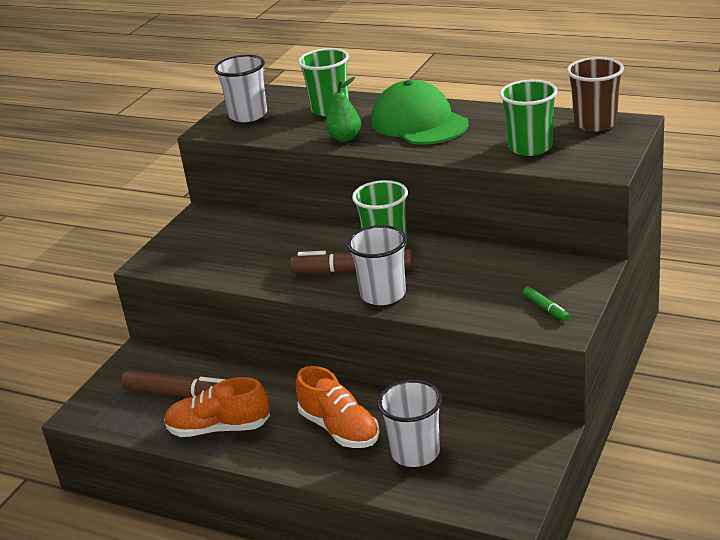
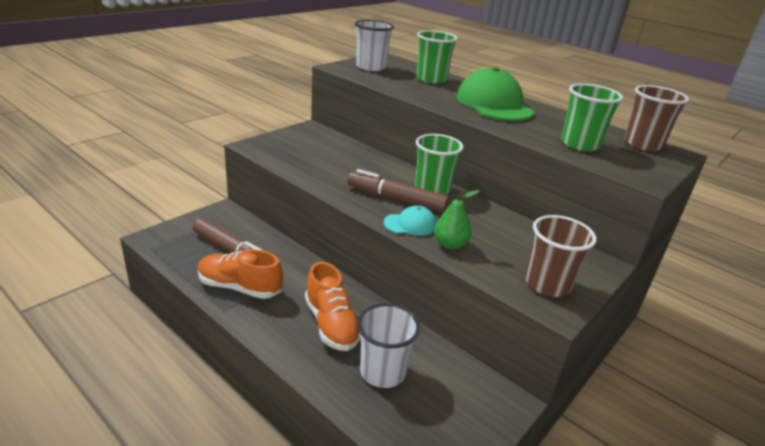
camera: 10 degrees right, 0 degrees up
green pear [325,77,361,142] -> green pear moved to [434,190,480,250]
white cup [347,225,407,305] -> turquoise cap [384,206,436,236]
green marker [523,286,570,322] -> brown cup [525,215,597,297]

